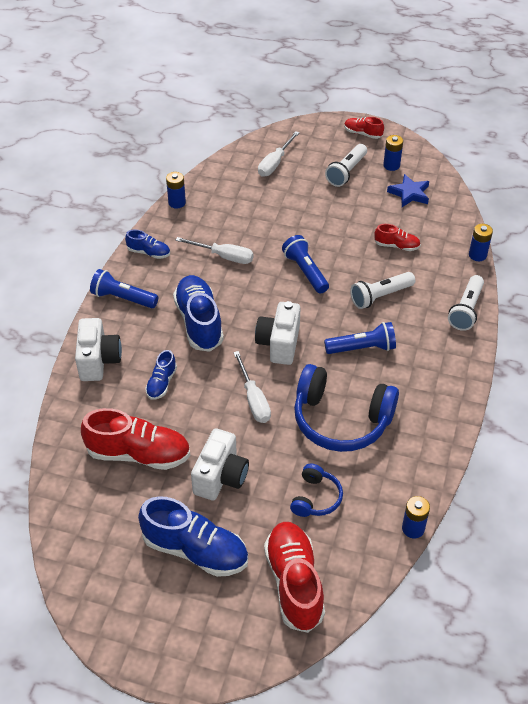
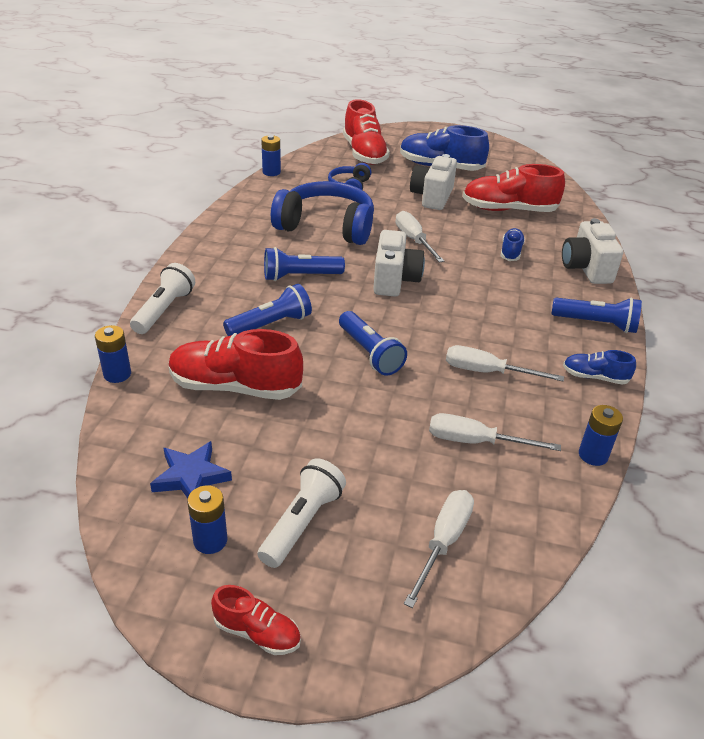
camera: 175 degrees right, 10 degrees down
blue shoe [173,275,224,352] -> none
white flashlight [350,272,415,309] -> blue flashlight [223,284,312,336]
red shoe [374,224,421,251] -> red shoe [169,329,303,400], size x1.95
none -> white screwdriver [429,413,561,451]

